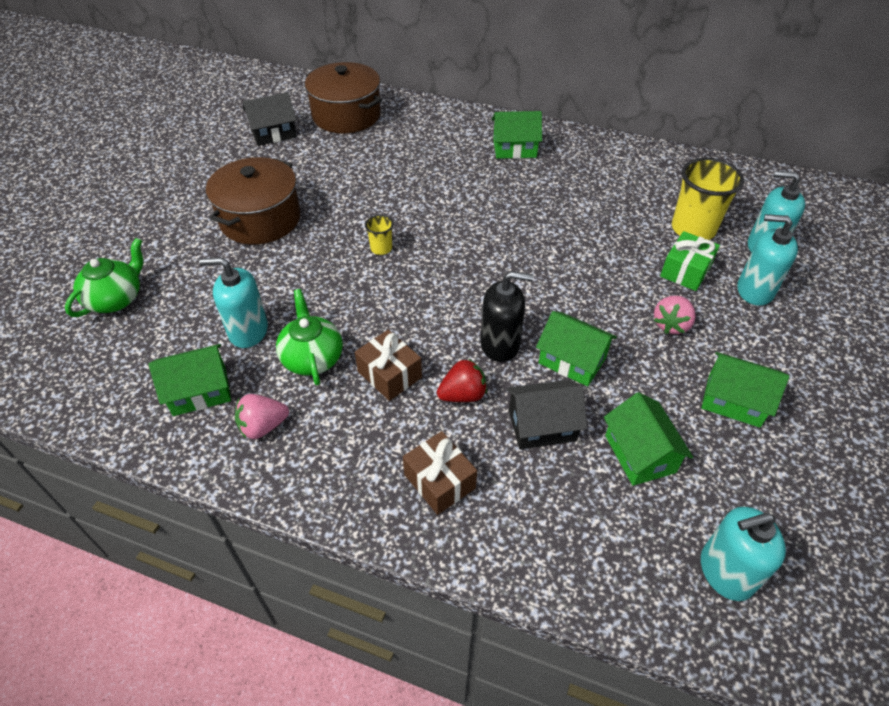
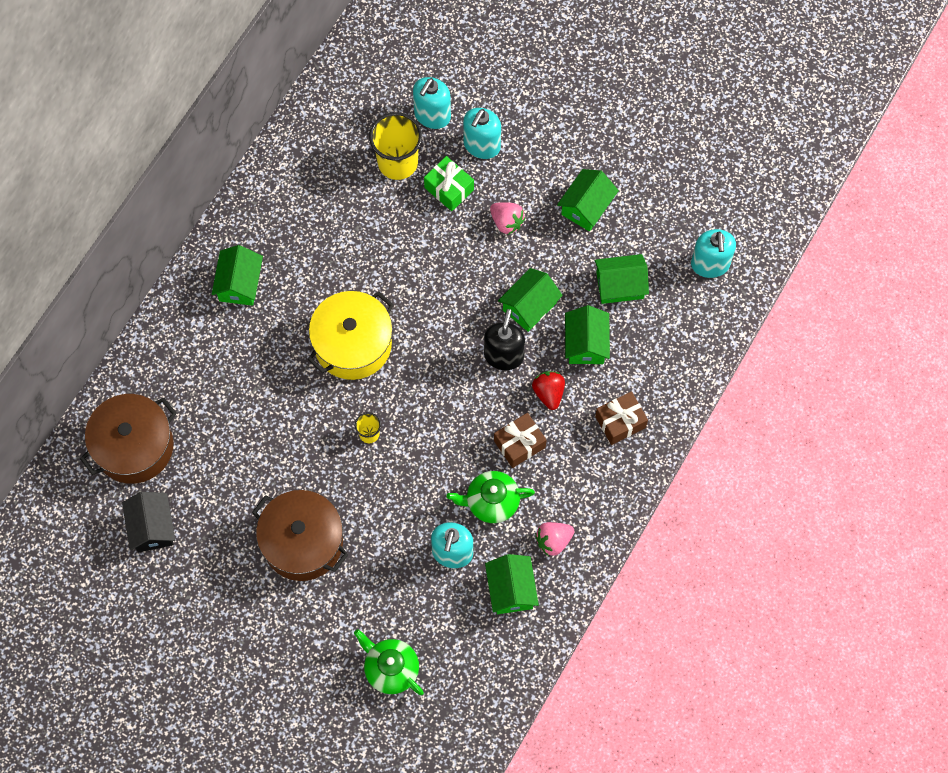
camera: 80 degrees left, 20 degrees up
pink strawberry [235,394,289,439] -> pink strawberry turned 75 degrees clockwise [535,522,574,556]
black house [506,380,587,449] -> green house [565,305,610,364]
none -> yellow pot [307,291,394,380]

